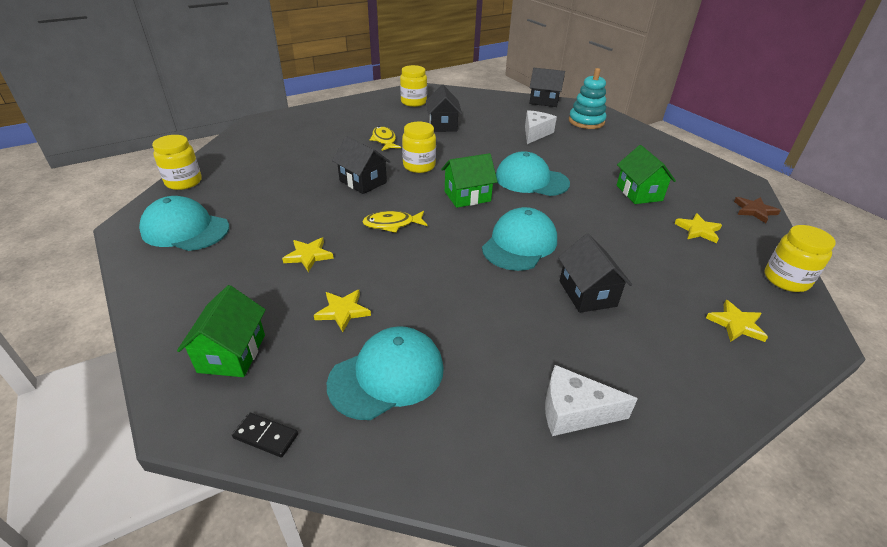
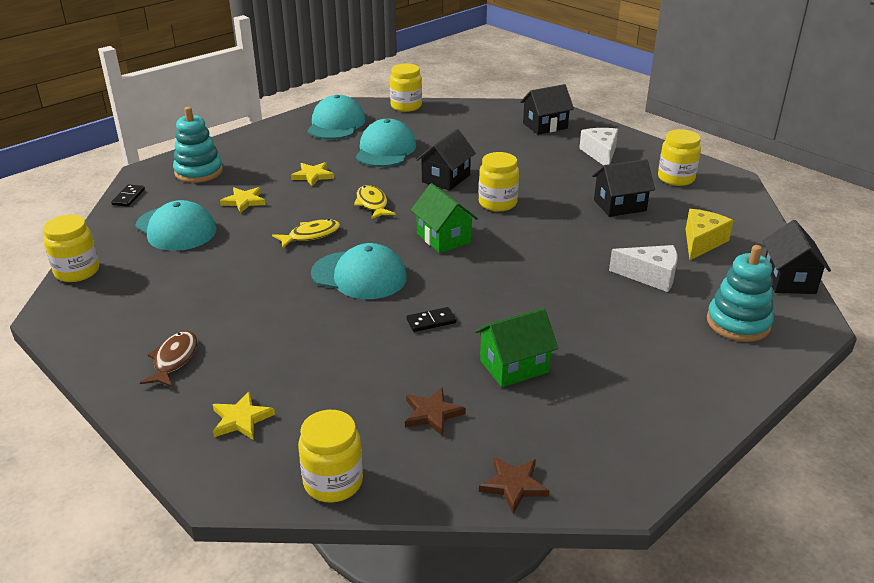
camera: 80 degrees right, 5 degrees down
green house [177,285,266,377] -> turquoise stacking toy [173,107,223,183]
yellow fish [370,126,401,151] -> yellow fish moved to [272,219,340,249]
turquoise cap [496,151,570,196] -> turquoise cap moved to [356,119,416,167]
white cheese [545,365,638,436] -> white cheese moved to [579,128,618,165]
black house [558,234,632,313] -> black house moved to [520,84,574,135]
yellow star [674,213,722,243] -> brown star [405,387,466,436]
none -> yellow jar [43,215,99,282]
none -> brown fish [140,331,197,388]
none -> black domino [407,307,456,332]
none -> yellow cheese [686,209,734,260]

